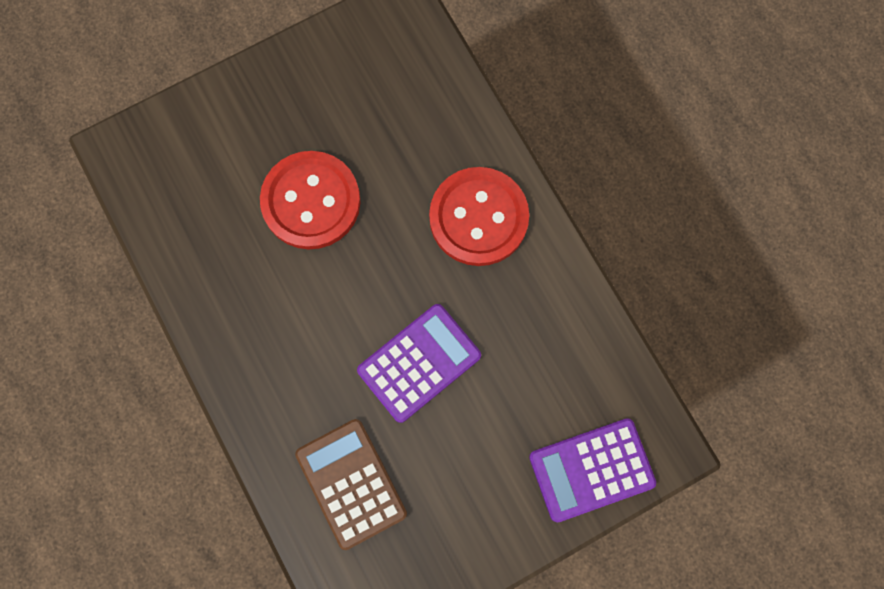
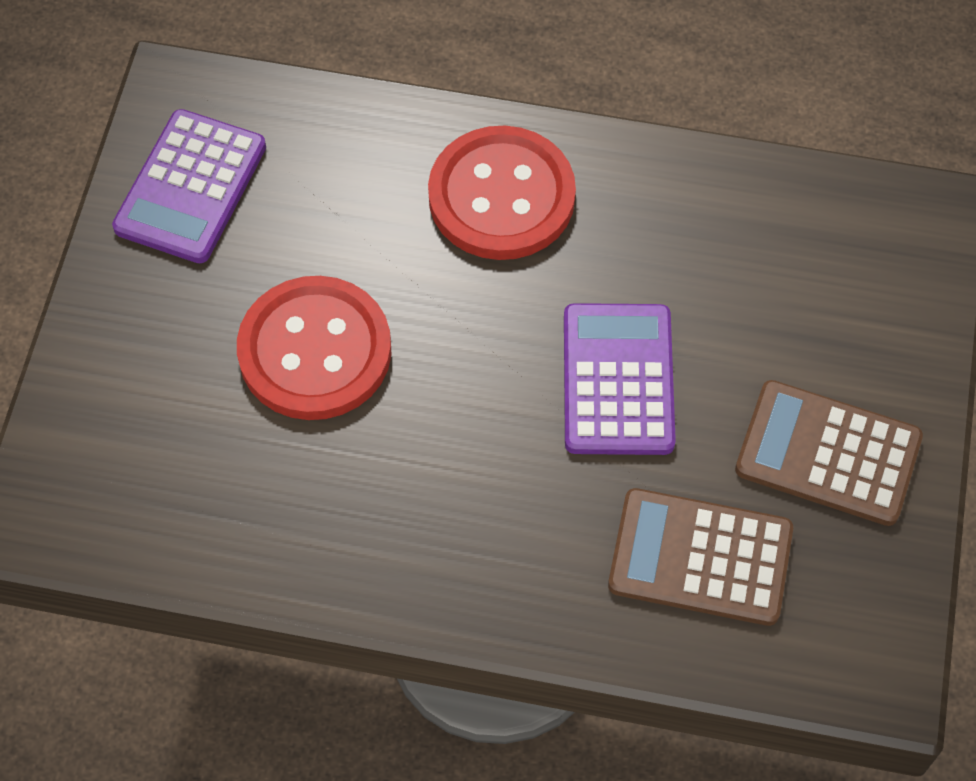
camera: 50 degrees left, 15 degrees down
purple calculator [529,418,656,522] -> purple calculator moved to [112,109,266,263]
none -> brown calculator [735,380,923,526]

